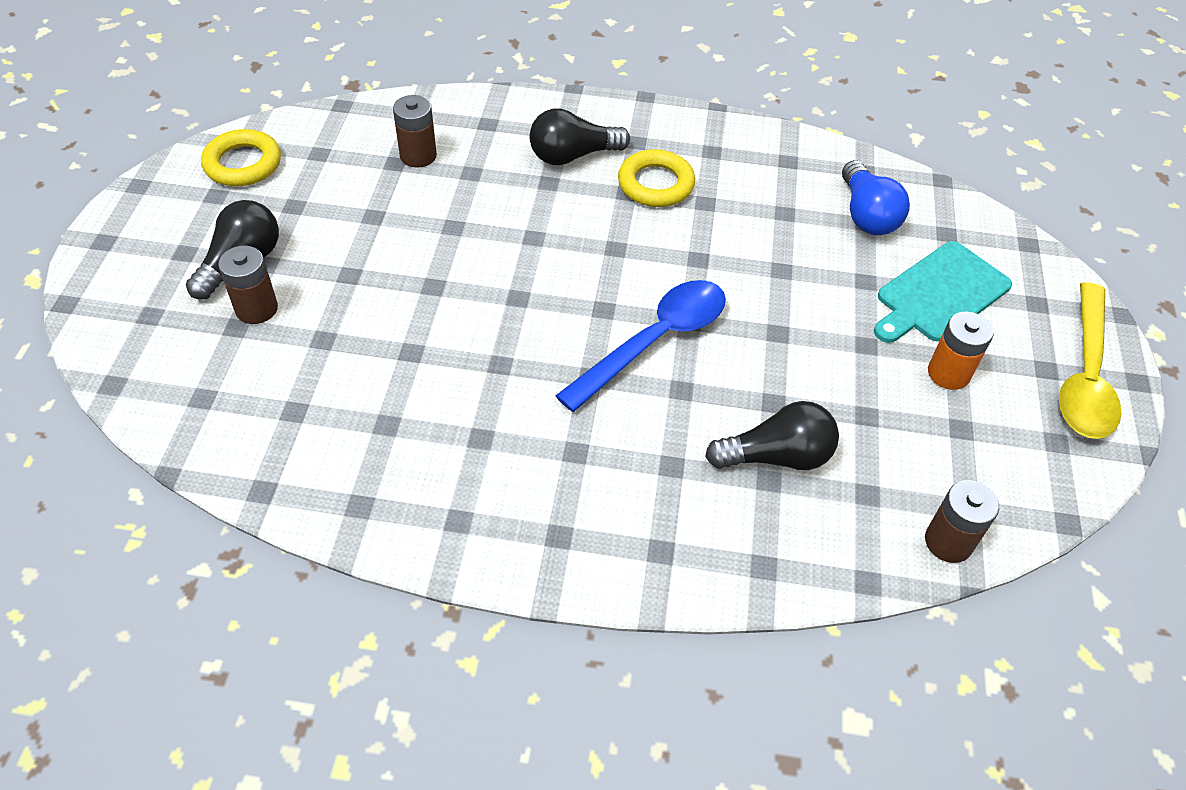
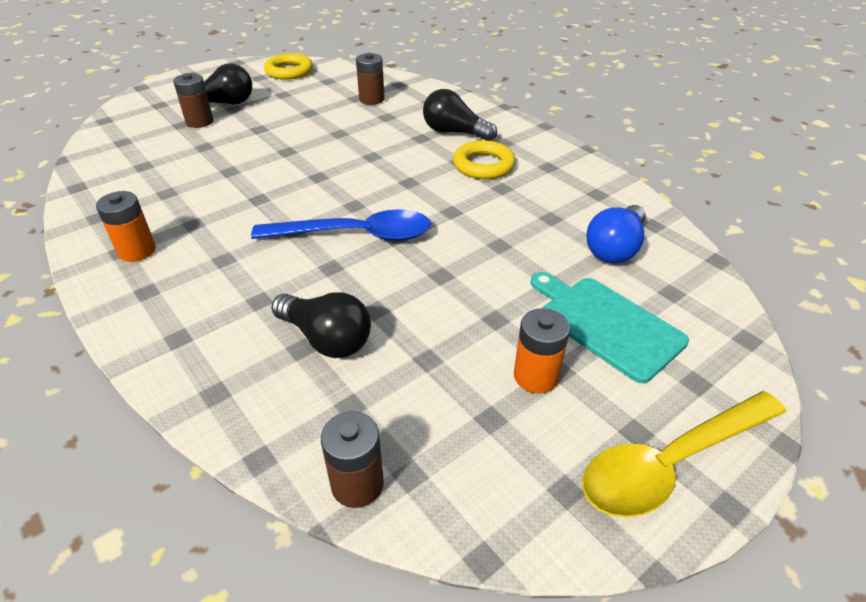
camera: 45 degrees right, 10 degrees down
turquoise cutting board [874,241,1012,343] -> turquoise cutting board turned 45 degrees clockwise [531,272,689,383]
none -> orange battery [96,191,156,262]

